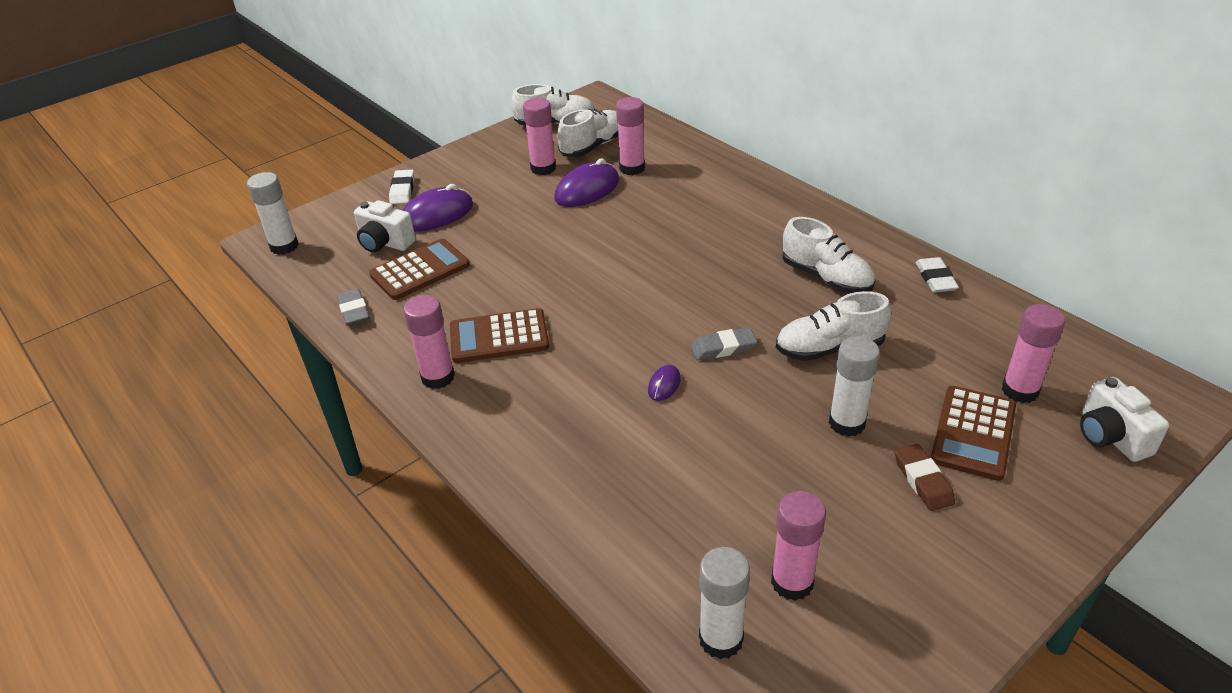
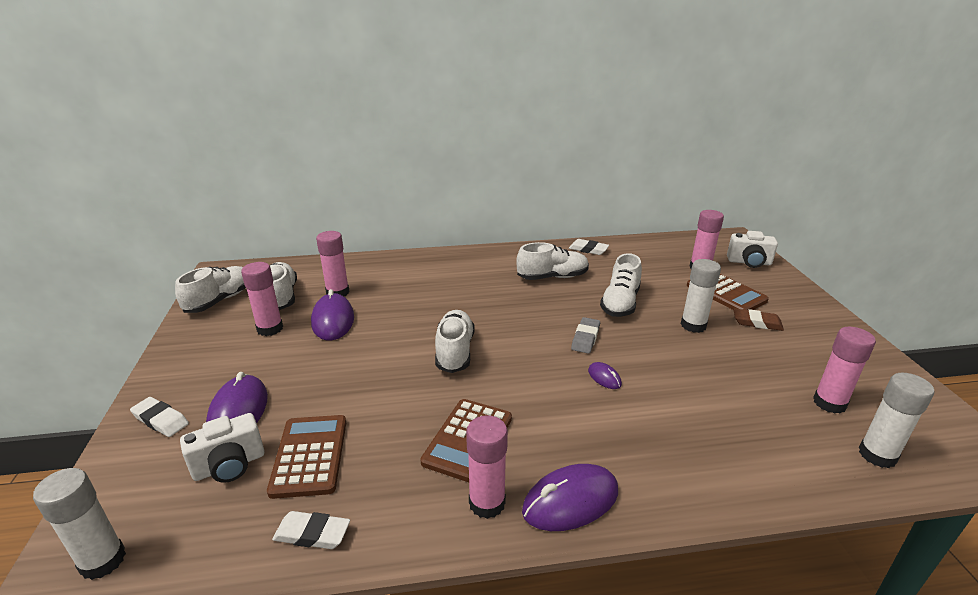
camera: 60 degrees left, 10 degrees down
grey eraser [337,289,370,326] -> white eraser [272,511,350,549]
none -> white shoe [435,310,475,373]
none -> purple mouse [522,464,618,531]

